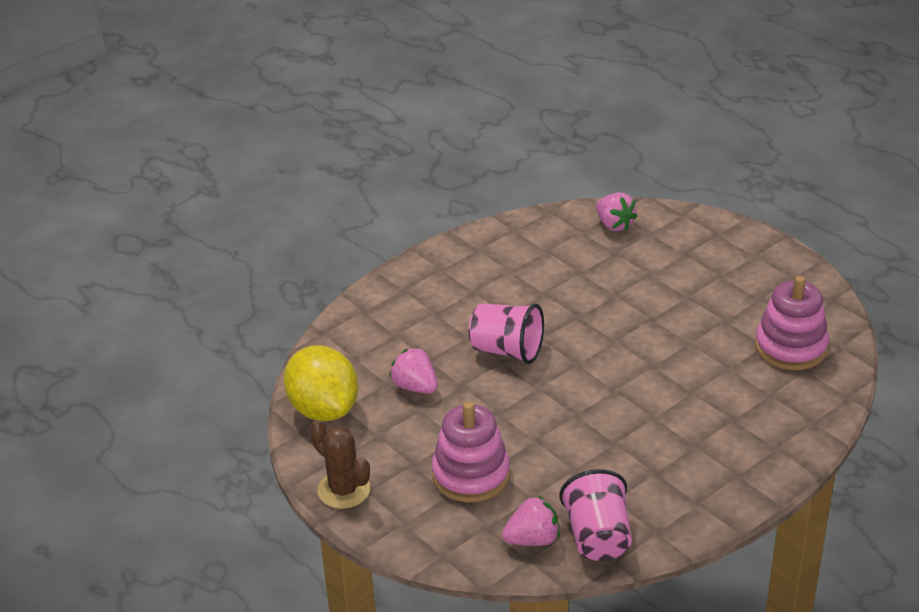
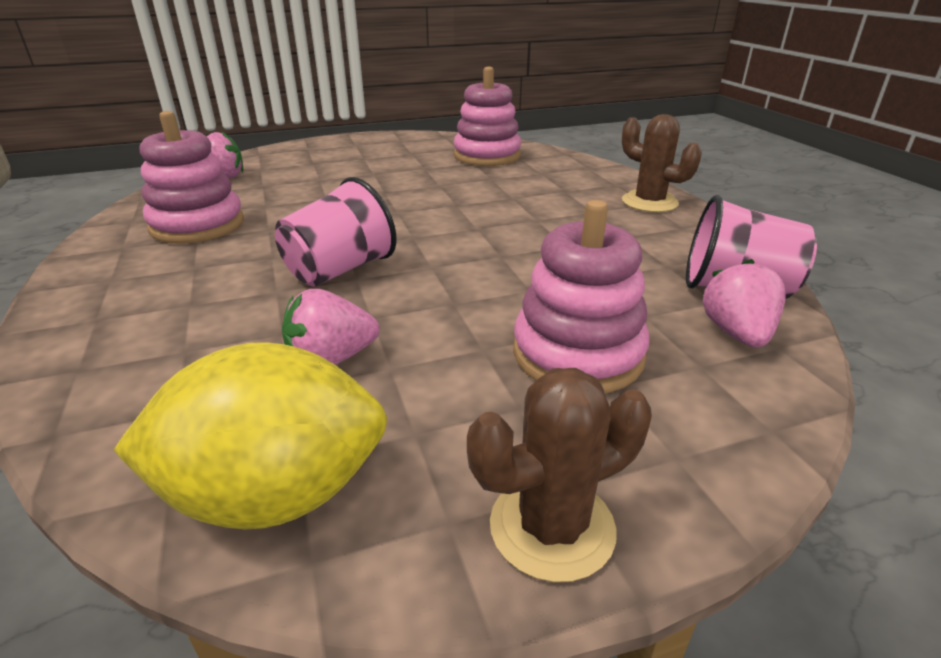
camera: 70 degrees left, 5 degrees down
none -> pink stacking toy [140,111,244,244]
none -> brown cactus [622,114,702,213]

